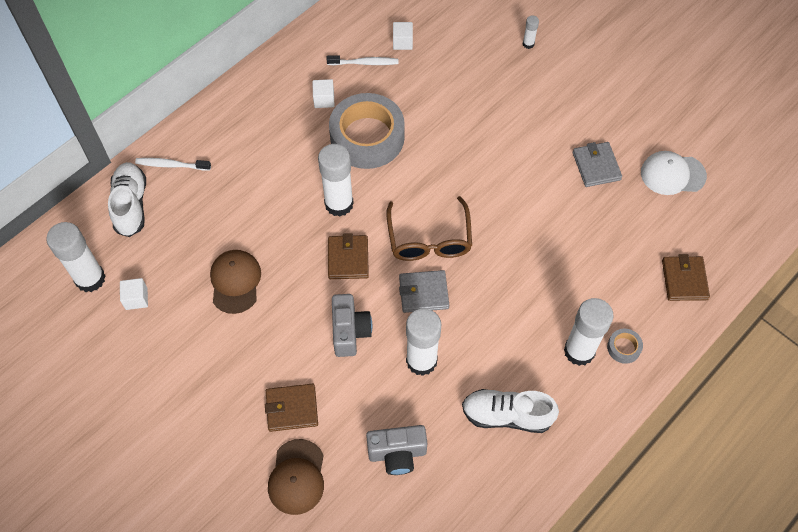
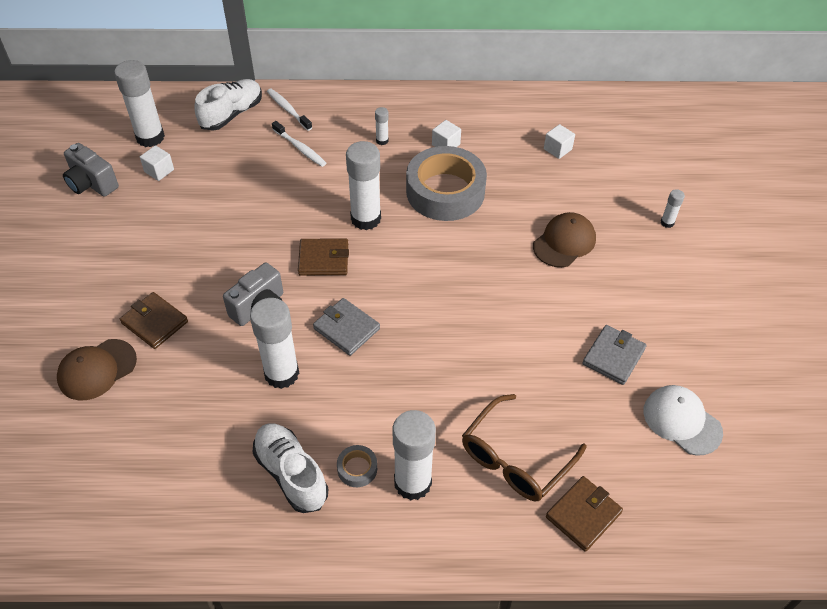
camera: 45 degrees right, 10 degrees down
brown cap [210,250,261,314] -> brown cap moved to [533,212,596,267]
white toothbrush [327,55,399,65] -> white toothbrush moved to [272,121,326,167]
brown wallet [328,233,369,279] -> brown wallet turned 45 degrees clockwise [298,238,349,275]
grey camera [366,425,427,475] -> grey camera moved to [63,143,119,197]
brown glasses [386,196,472,261] -> brown glasses moved to [462,394,586,501]
grey tape [607,329,643,364] -> grey tape moved to [337,445,377,487]
none -> white glue stick [375,107,389,145]

